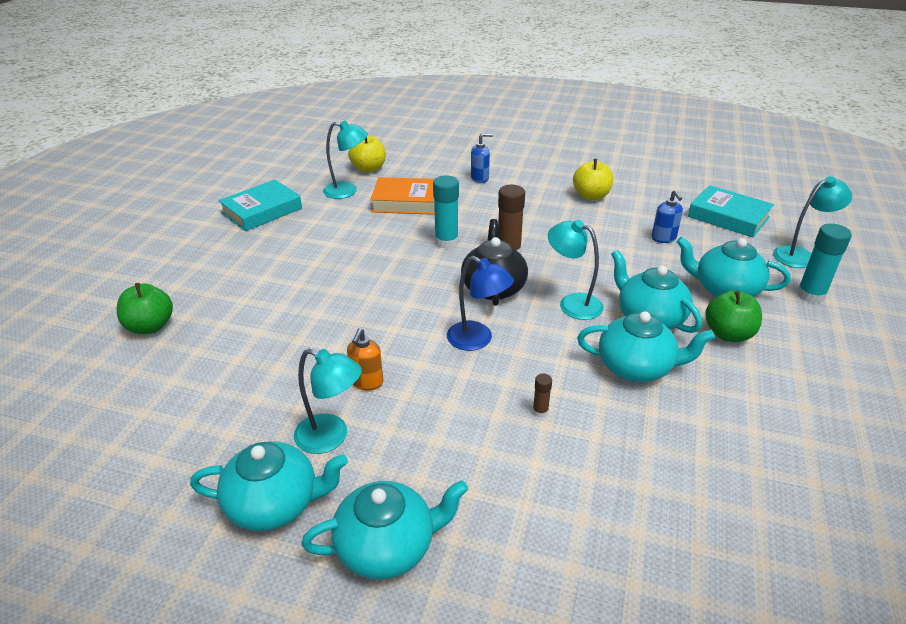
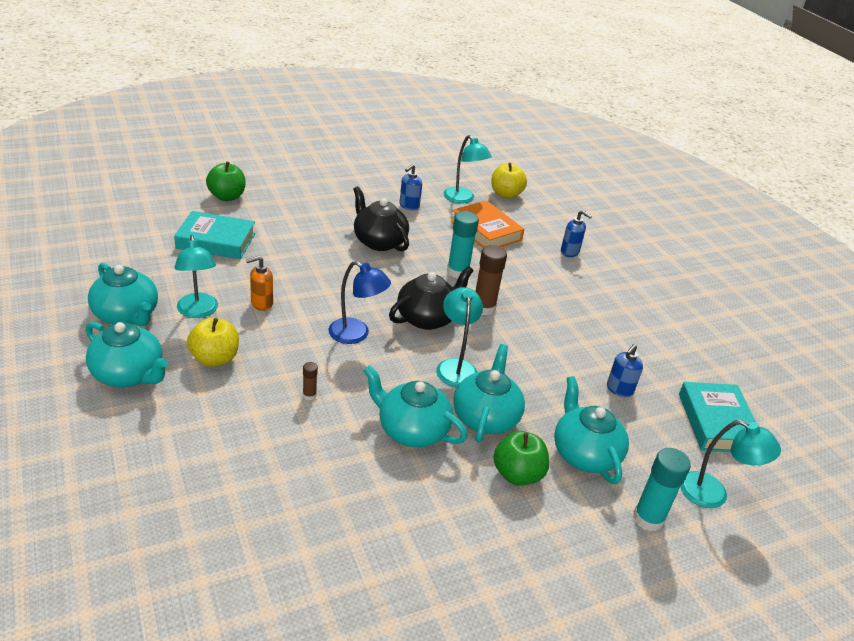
camera: 45 degrees right, 0 degrees up
turquoise book [218,180,302,231] -> turquoise book moved to [174,211,255,259]
blue lamp [447,256,514,351] -> blue lamp turned 60 degrees counterclockwise [328,261,391,344]
yellow apple [573,159,613,200] -> yellow apple moved to [187,318,239,367]
turquoise teapot [577,311,715,382] -> turquoise teapot turned 150 degrees clockwise [363,365,467,448]
none -> black teapot [353,186,409,252]
none -> blue soap dispenser [400,164,422,211]

